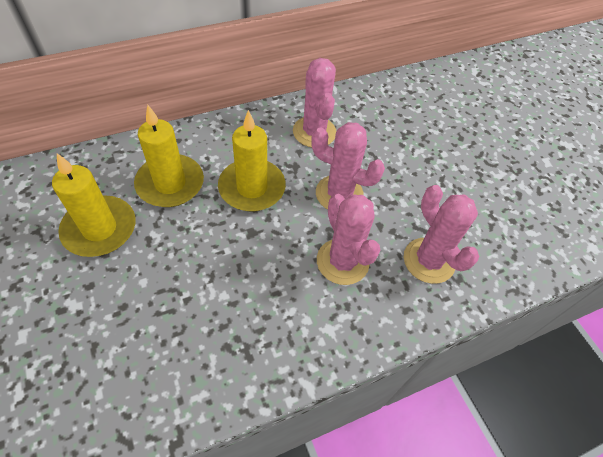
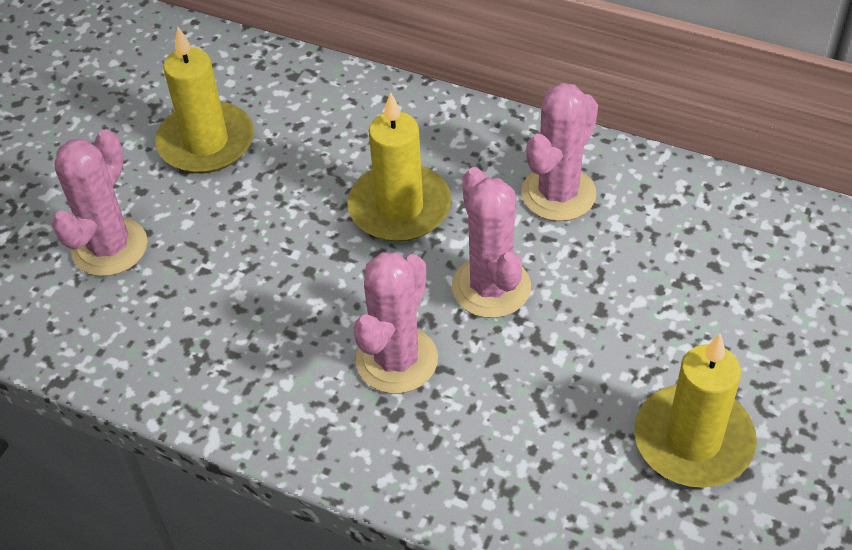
camera: 55 degrees right, 5 degrees down
yellow candle [134,104,204,207] -> yellow candle moved to [634,334,757,488]
pink cactus [404,185,479,284] -> pink cactus moved to [52,129,148,276]

